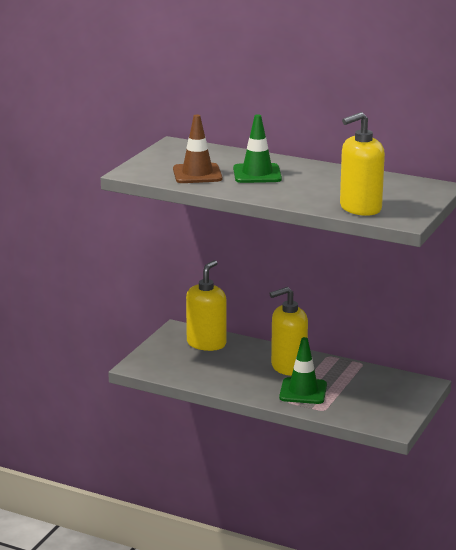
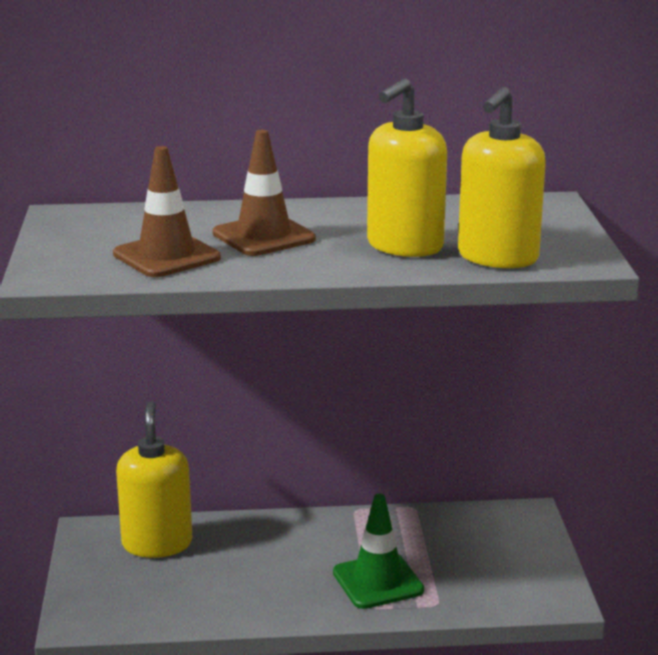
camera: 30 degrees left, 0 degrees up
green traffic cone [233,114,282,183] -> brown traffic cone [213,130,316,256]
yellow soap dispenser [269,287,308,376] -> yellow soap dispenser moved to [367,78,447,257]

